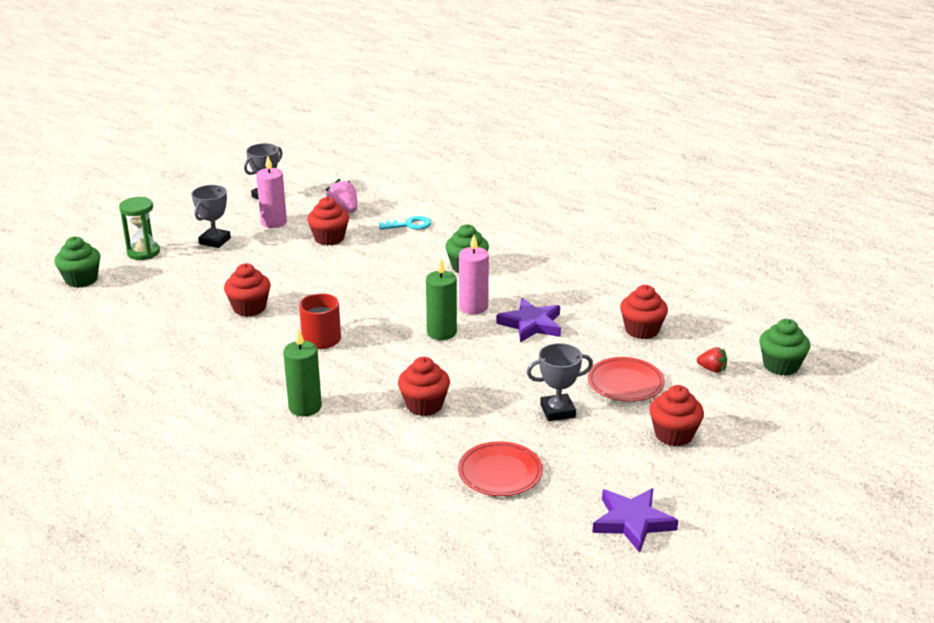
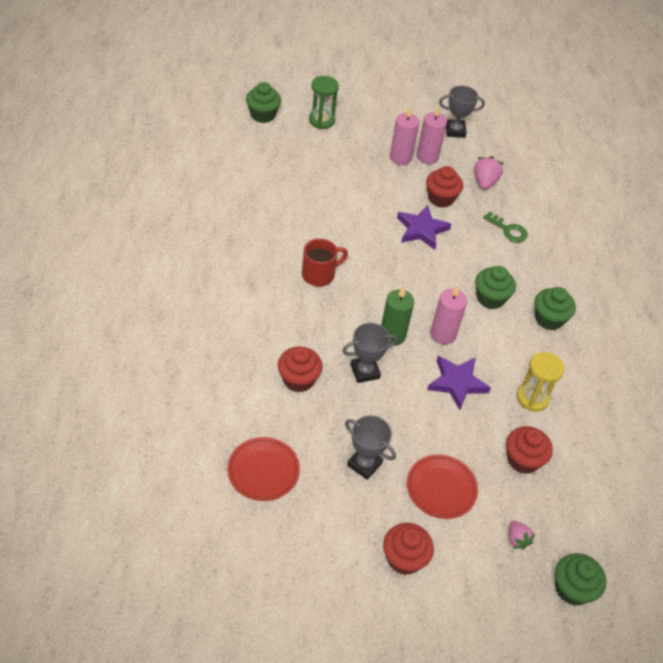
camera: 45 degrees right, 20 degrees up
grey trophy [192,185,231,248] -> grey trophy moved to [342,323,398,383]
red cupcake [224,263,271,317] -> none
green candle [283,328,322,416] -> none
turquoise key [379,216,431,230] -> green key [483,212,528,242]
purple star [592,488,678,553] -> purple star moved to [397,205,451,250]
red strawberry [697,347,727,373] -> pink strawberry [509,521,535,550]
none -> pink candle [390,106,419,165]
none -> yellow hourglass [517,352,565,412]
none -> green cupcake [535,287,576,330]

